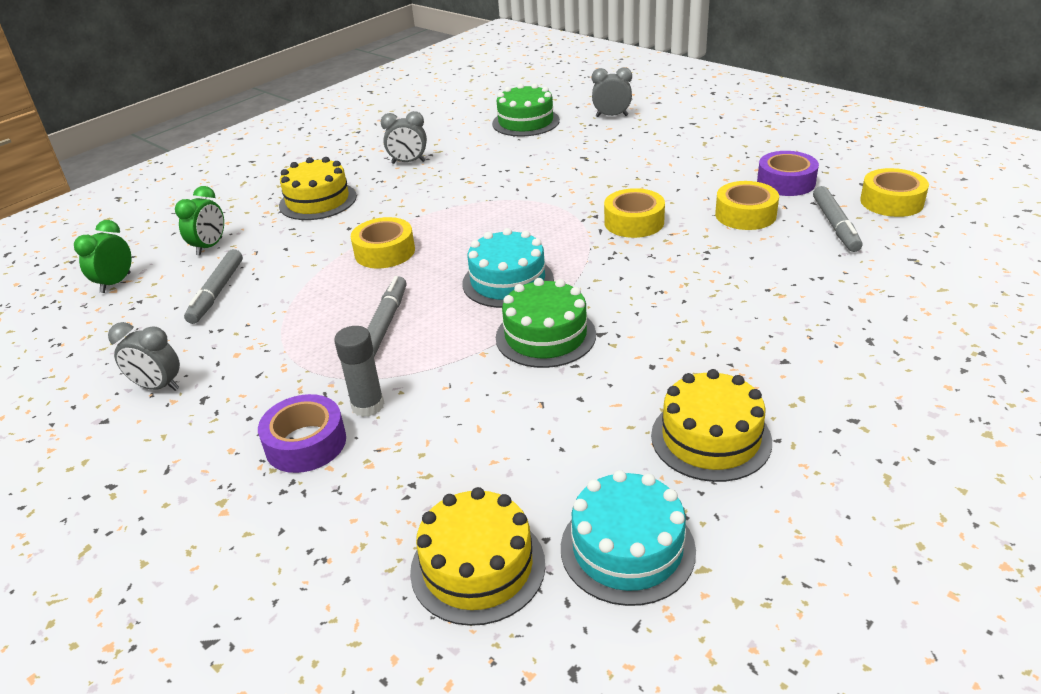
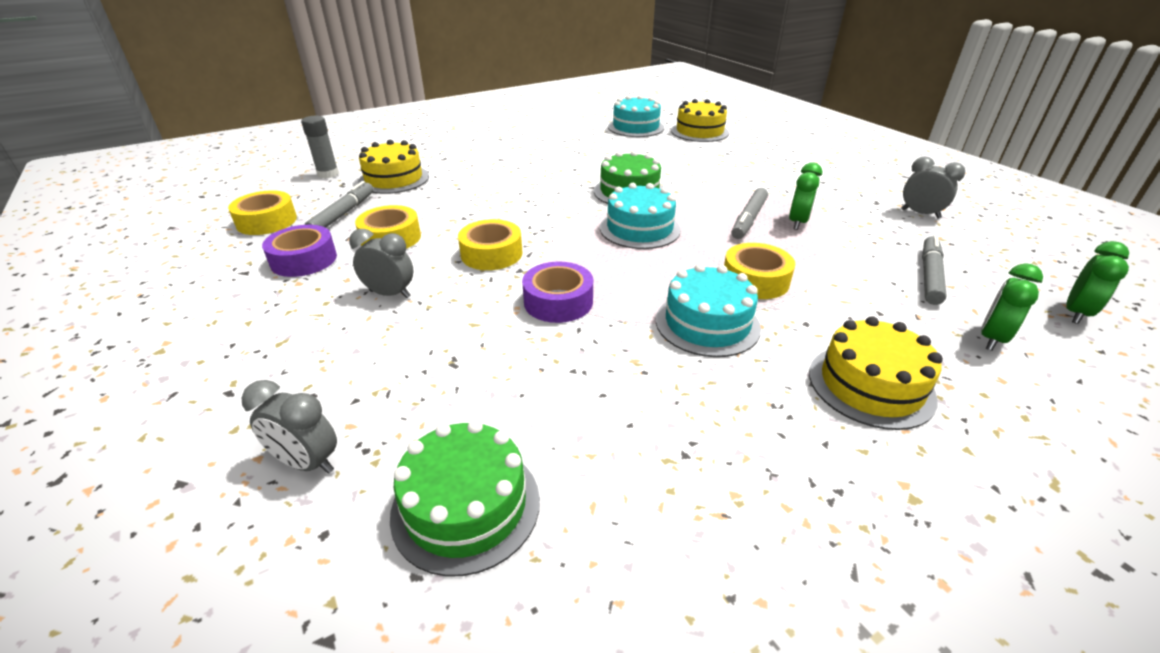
camera: 165 degrees left, 0 degrees up
purple tape [258,394,346,473] -> purple tape moved to [522,262,593,323]
grey glue stick [334,326,384,417] -> grey glue stick moved to [301,116,339,178]
grey clock [381,111,427,164] -> grey clock moved to [349,229,413,298]
yellow cake [651,369,772,482] -> yellow cake moved to [358,140,429,194]
none -> turquoise cake [656,264,761,357]
none -> green clock [789,162,822,230]

